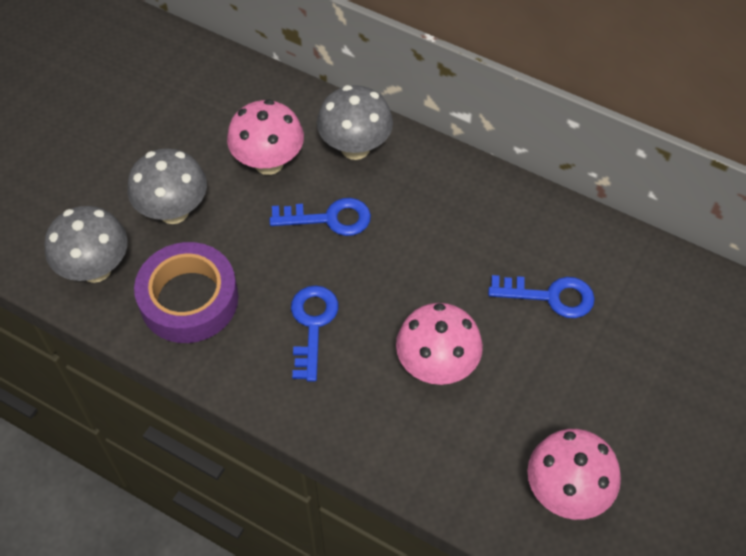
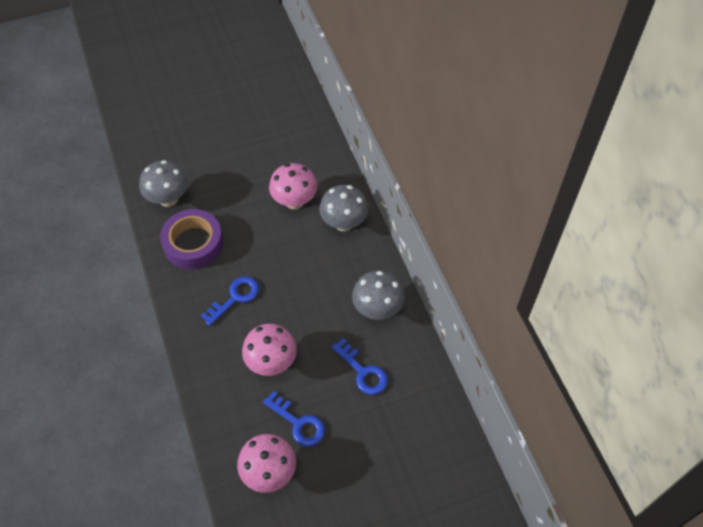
camera: 40 degrees right, 0 degrees up
grey mushroom [128,148,207,224] -> grey mushroom moved to [352,271,405,320]
blue key [270,198,371,236] -> blue key moved to [263,391,325,447]

